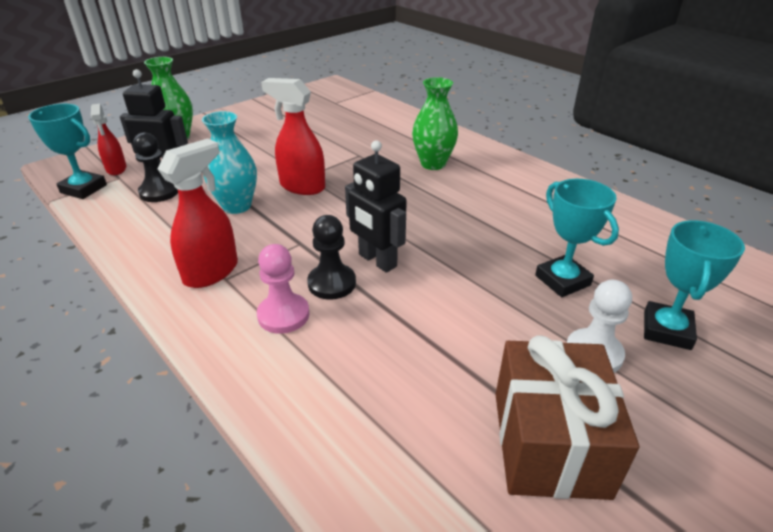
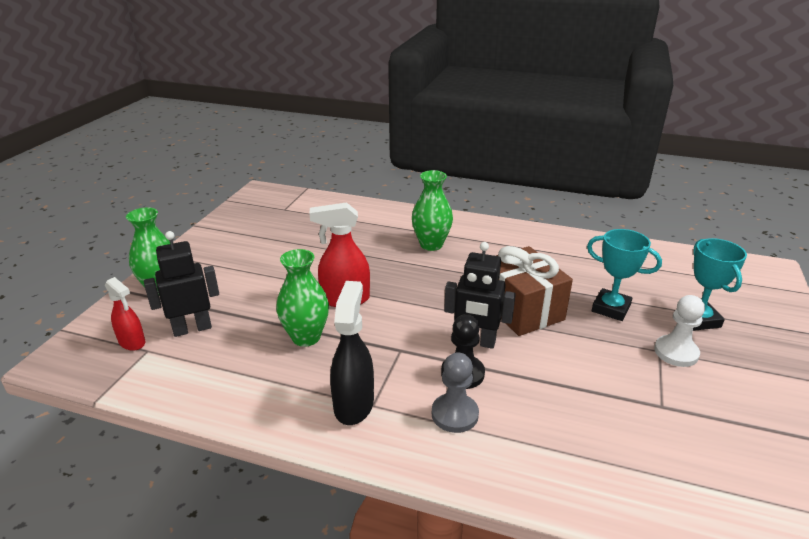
camera: 30 degrees left, 5 degrees down
turquoise trophy [28,104,107,199] -> none
black pawn [133,132,178,202] -> none
red spray bottle [158,138,238,288] -> black spray bottle [330,281,374,425]
turquoise vase [202,111,257,214] -> green vase [276,249,329,347]
pink pawn [257,244,310,334] -> grey pawn [432,352,479,433]
brown gift [495,335,639,500] -> brown gift moved to [496,246,573,336]

